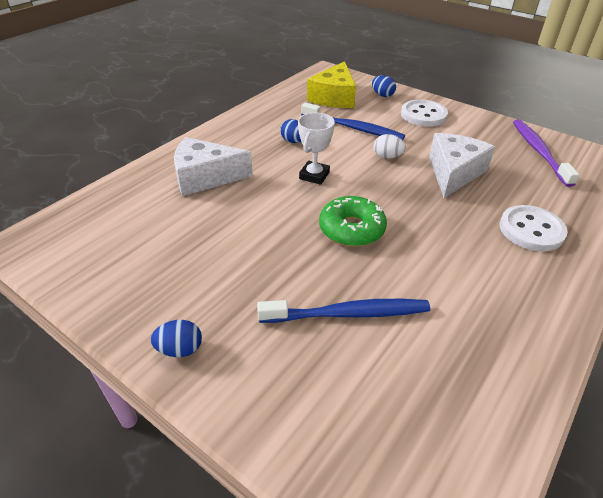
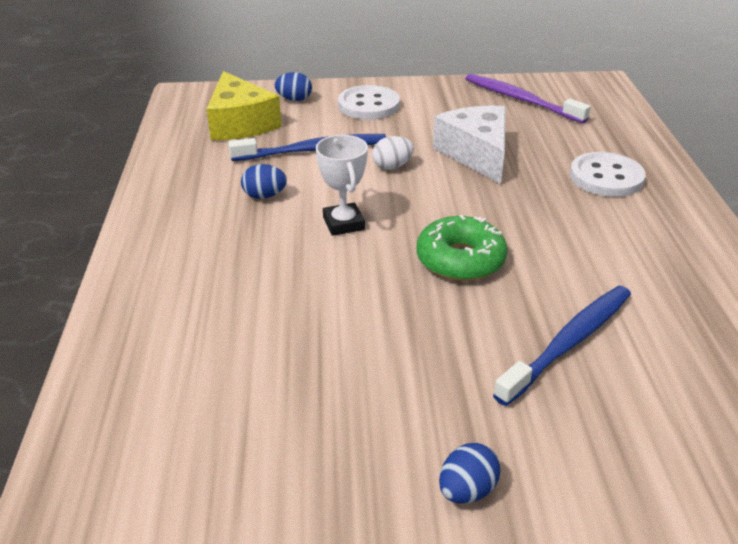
camera: 40 degrees left, 5 degrees down
white cheese [174,137,253,196] -> none

